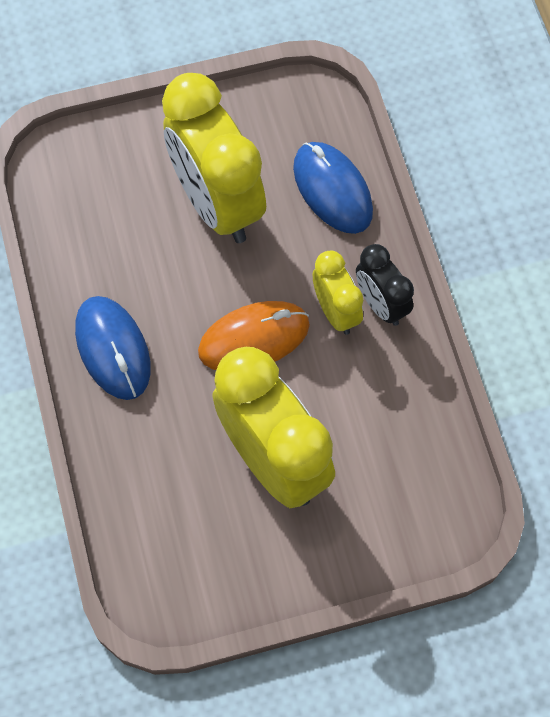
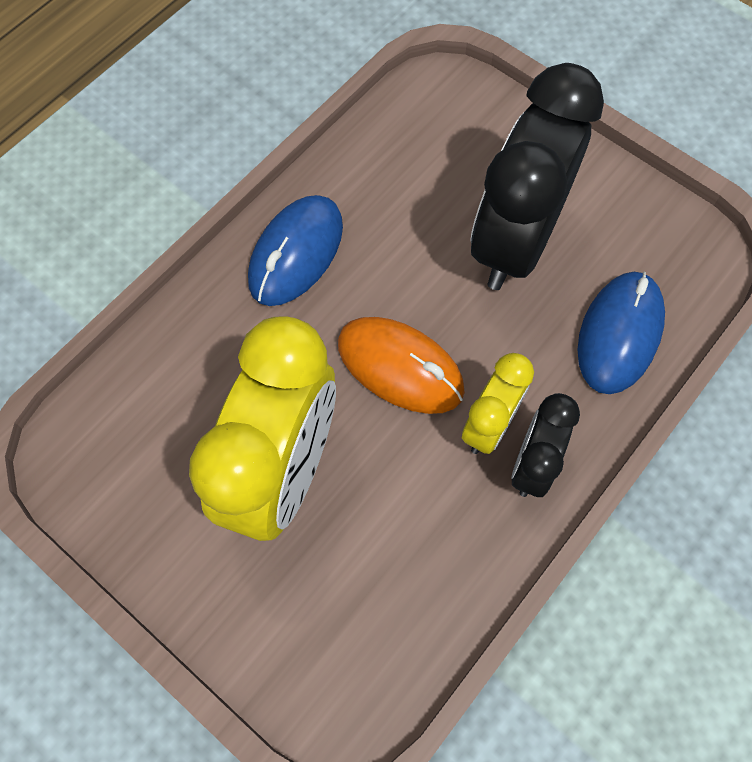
camera: 55 degrees right, 0 degrees up
yellow clock [162,73,266,243] -> black clock [470,63,604,290]

